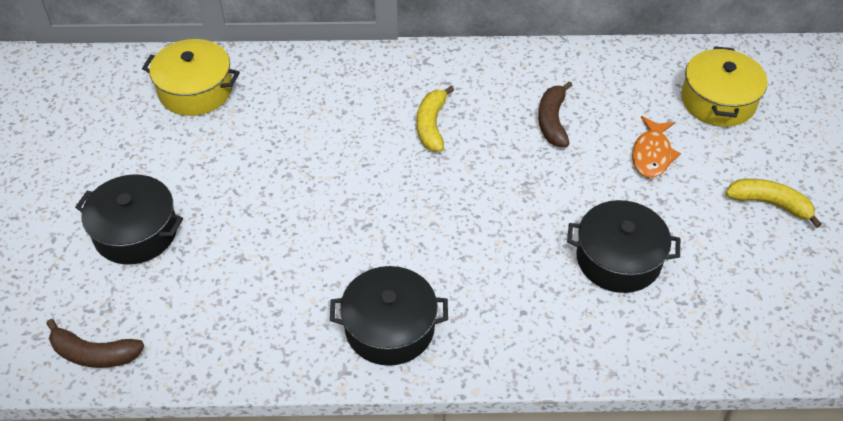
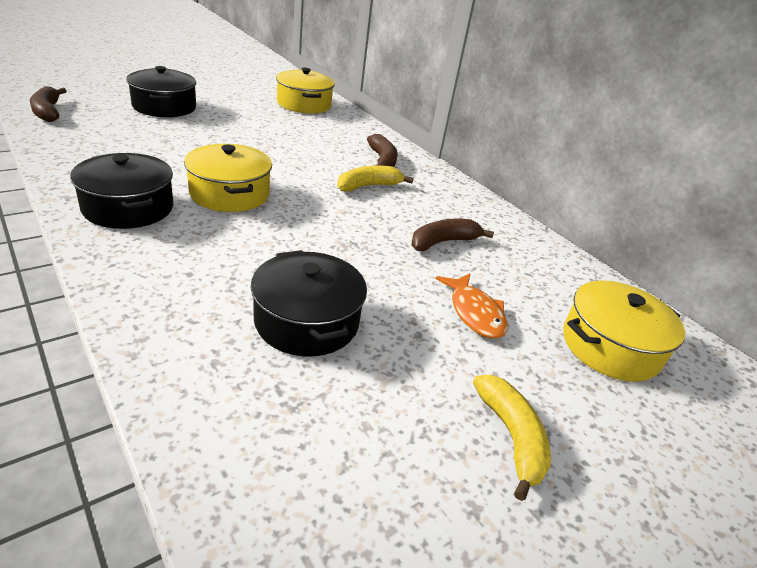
camera: 50 degrees right, 15 degrees down
orange fish [632,116,681,178] -> orange fish turned 90 degrees counterclockwise [435,273,508,339]
none -> yellow pot [184,144,272,212]
none -> brown banana [367,134,398,167]

